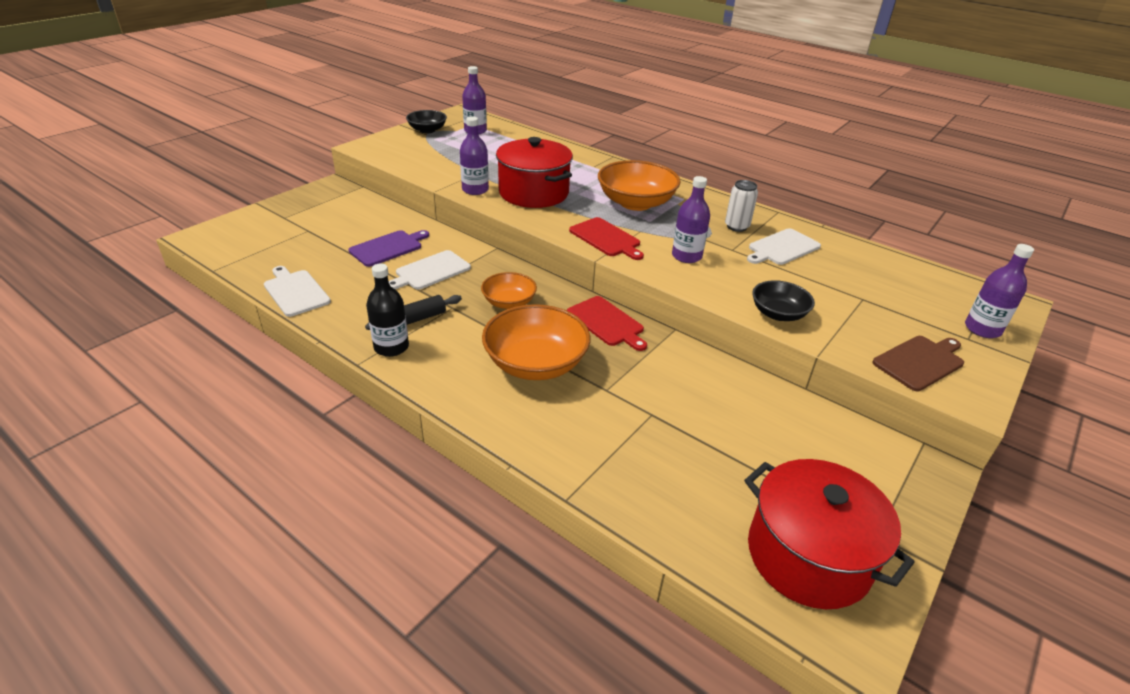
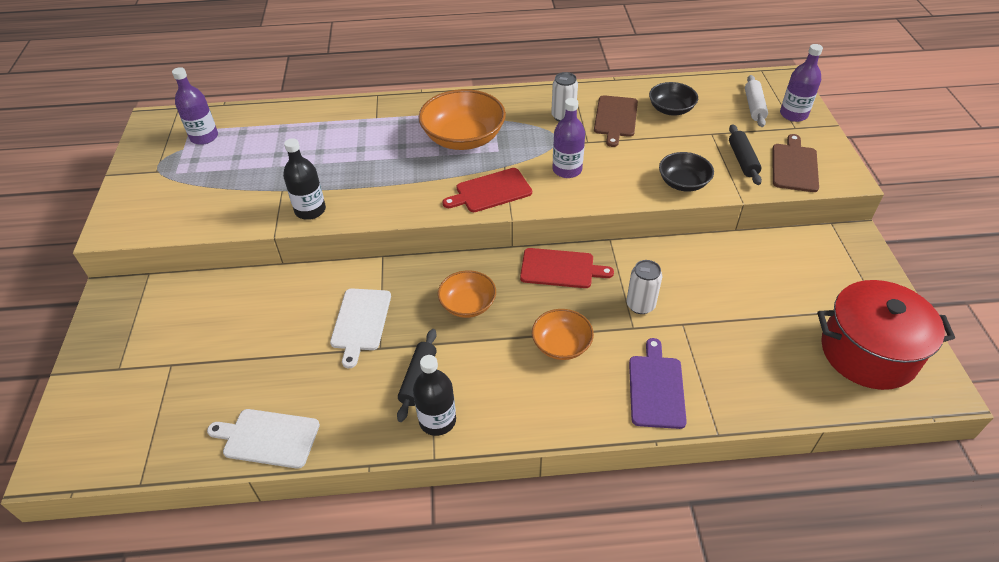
camera: 40 degrees left, 10 degrees up
purple cutting board [348,230,429,267] -> purple cutting board moved to [629,338,687,429]
black bowl [406,110,447,133] -> black bowl moved to [649,82,698,116]
purple bottle [460,116,489,195] -> black bottle [283,138,326,220]
orange bowl [482,304,590,380] -> orange bowl [532,309,594,360], size x0.58
red pot [496,137,573,208] -> none
red cutting board [569,217,644,260] -> red cutting board turned 150 degrees clockwise [442,168,532,212]
white cutting board [747,228,821,265] -> brown cutting board [594,95,638,147]
none -> white can [626,260,662,314]
none -> black rolling pin [729,124,762,185]
none -> white rolling pin [745,75,768,127]

